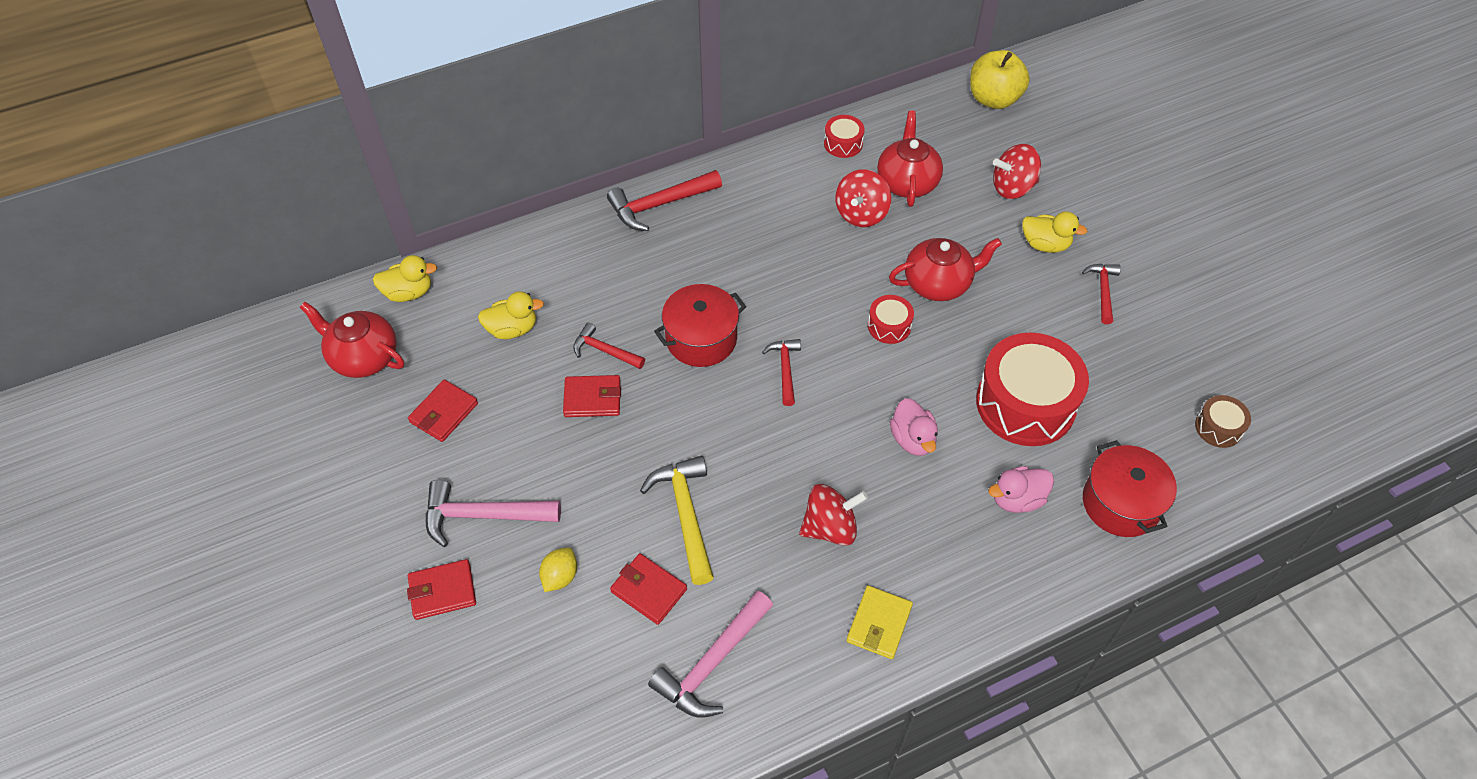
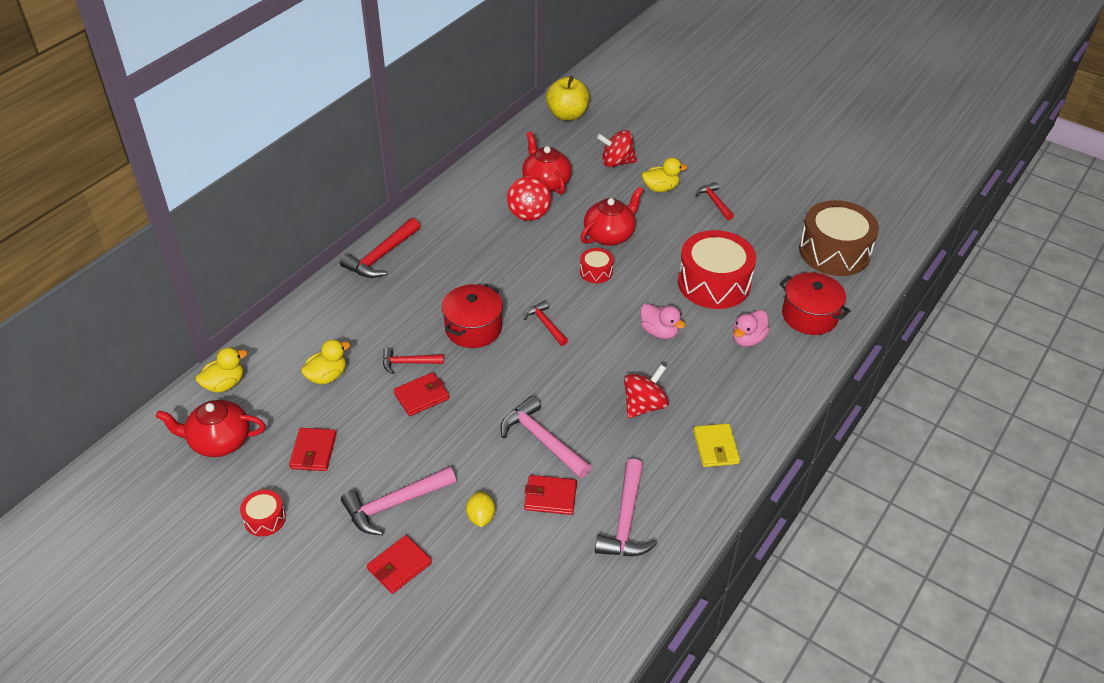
camera: 30 degrees left, 10 degrees down
yellow hammer [640,456,714,585] -> pink hammer [500,396,591,478]
red drum [824,115,864,158] -> red drum moved to [240,490,286,536]
red spinning top [993,144,1041,199] -> red spinning top turned 45 degrees clockwise [597,130,637,167]
brown drum [1195,395,1251,448] -> brown drum [799,200,879,276], size x2.18

